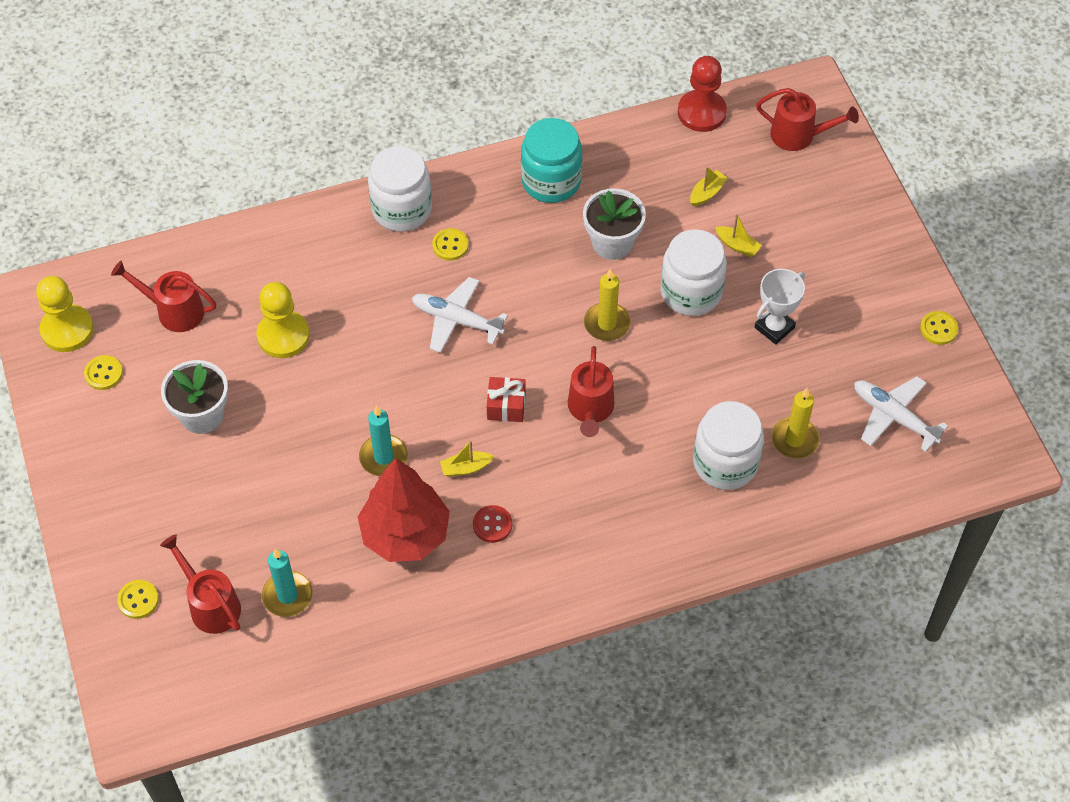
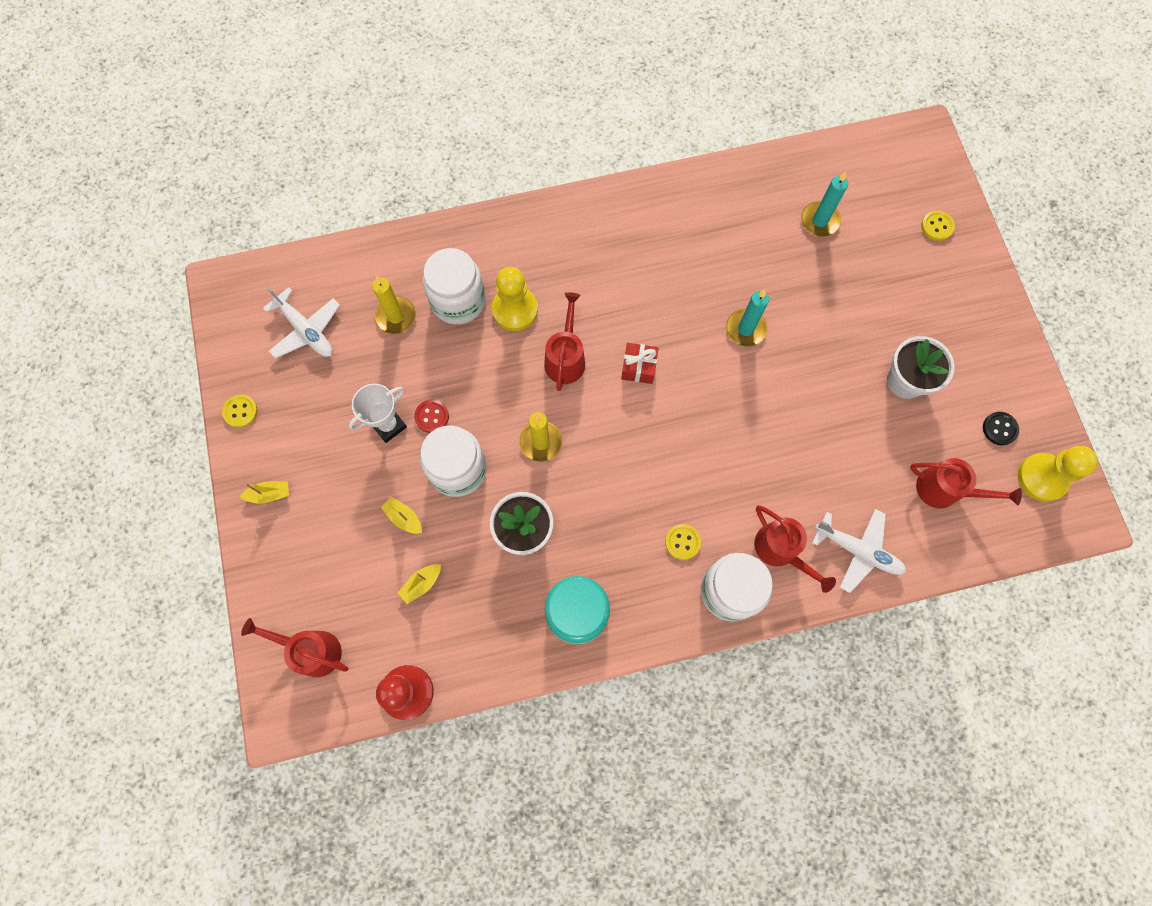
camera: 175 degrees left, 15 degrees up
yellow button [84,355,123,390] -> black button [983,412,1019,446]
red watering can [160,534,241,634] -> red watering can moved to [754,505,836,593]
yellow pawn [256,282,310,358] -> yellow pawn moved to [492,267,538,331]
red tree [358,458,450,562] -> none
white plane [412,277,508,353] -> white plane moved to [812,509,906,593]
yellow boat [440,440,494,477] -> yellow boat moved to [240,481,289,504]
red button [473,505,512,543] -> red button moved to [414,400,449,433]

